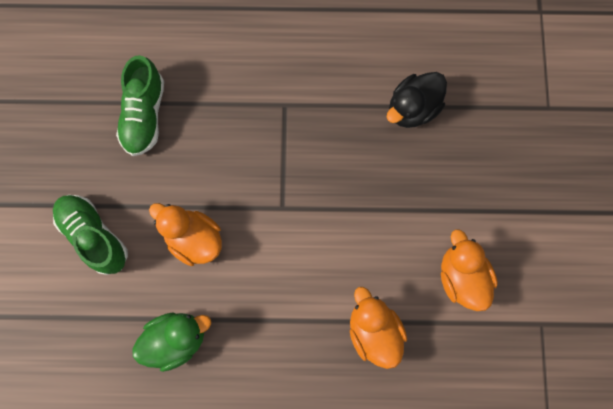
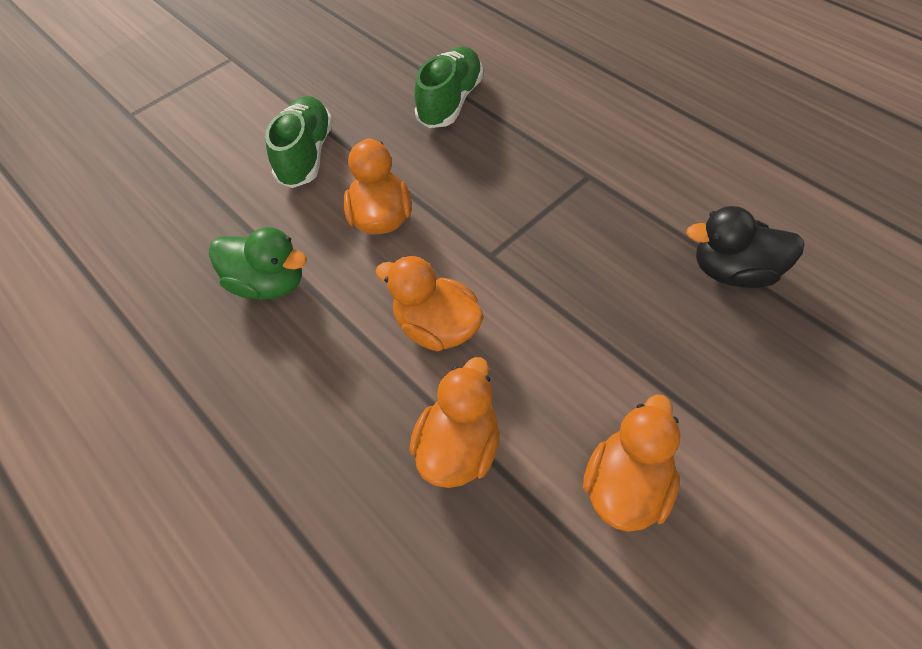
camera: 50 degrees right, 20 degrees down
green shoe [116,55,164,156] -> green shoe turned 150 degrees clockwise [414,46,483,128]
none -> orange duck [375,256,484,351]

